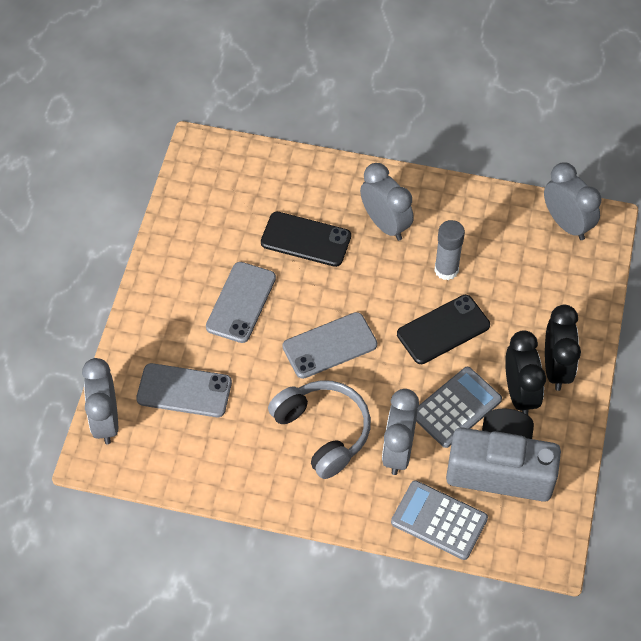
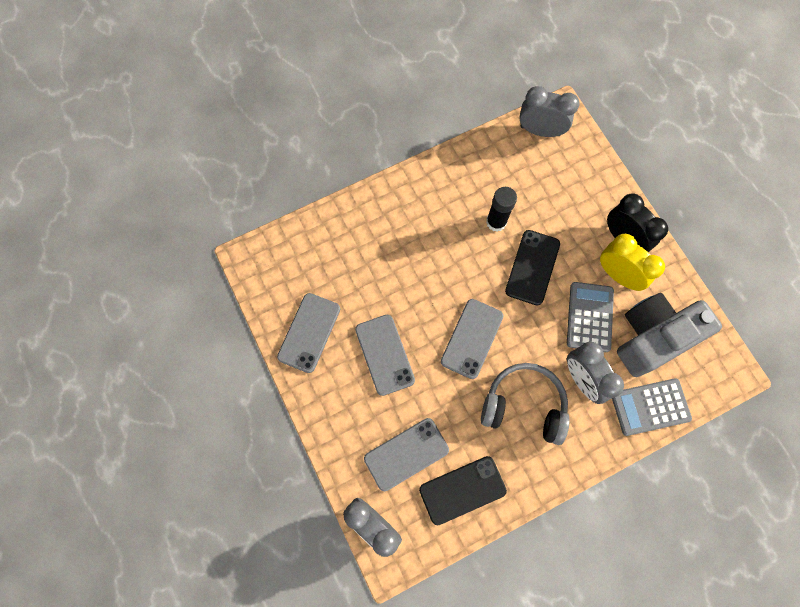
camera: 40 degrees left, 15 degrees up
black phone [261,212,351,267] -> black phone moved to [419,456,507,525]
grey clock [360,163,414,241] -> none
grey glue stick [434,220,465,280] -> black glue stick [486,187,517,232]
black clock [505,330,546,415] -> yellow clock [600,234,665,291]
none -> grey phone [277,293,340,373]

